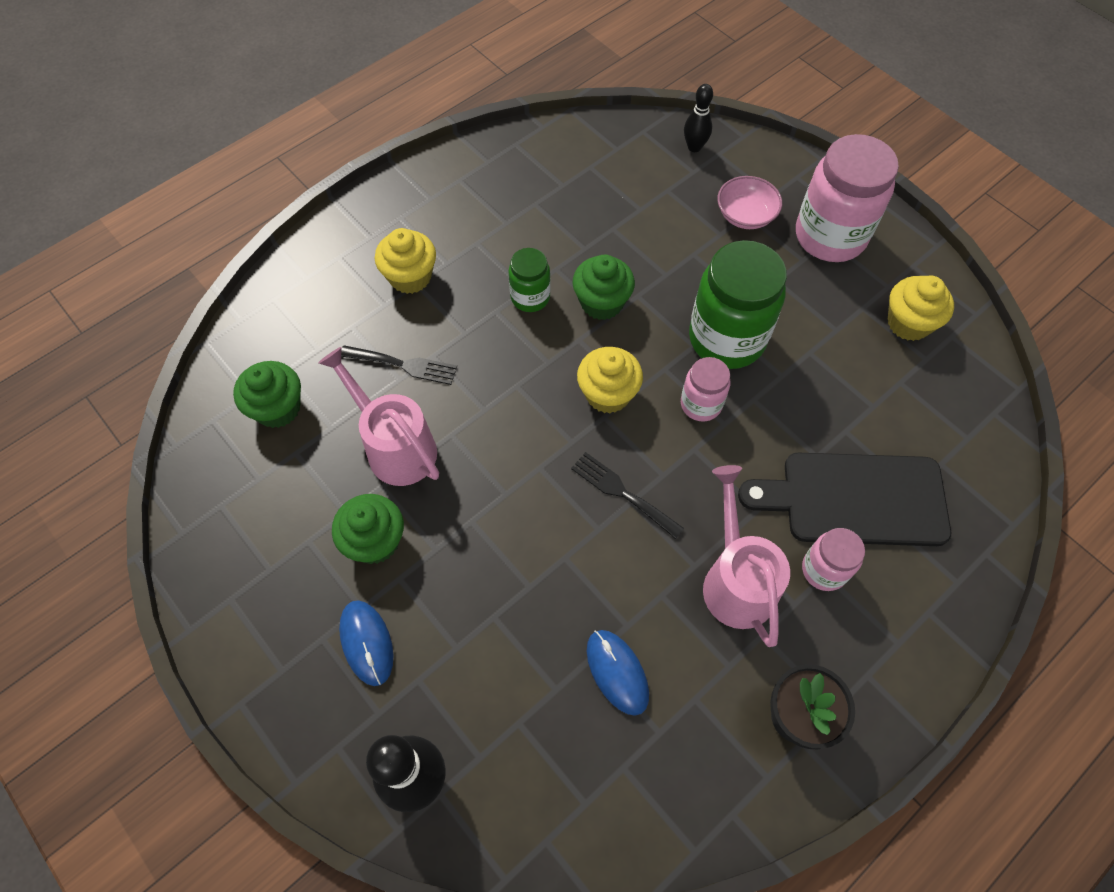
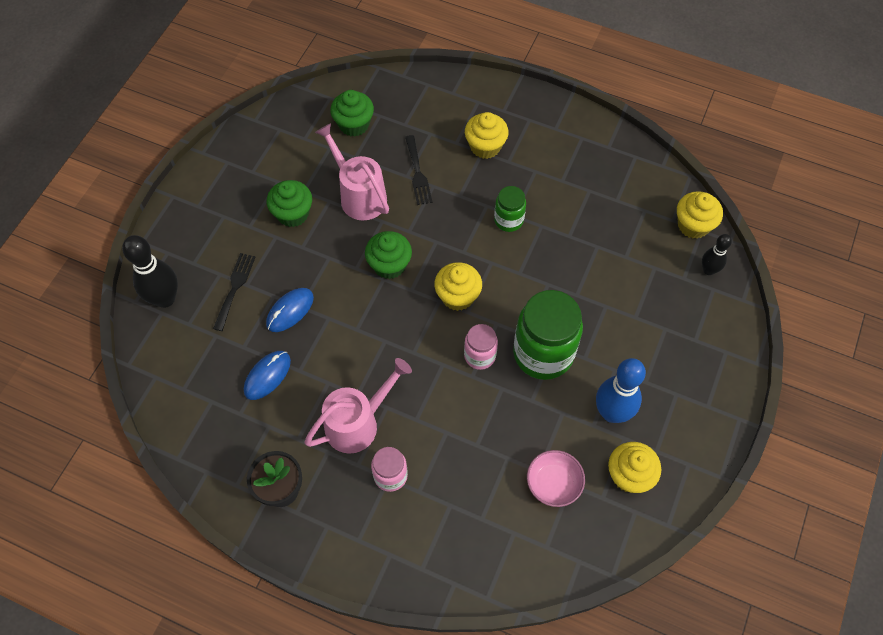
camera: 65 degrees right, 0 degrees up
pink watering can [318,347,439,486] -> pink watering can turned 60 degrees counterclockwise [315,123,389,220]
blue mouse [339,600,394,686] -> blue mouse moved to [266,288,314,332]
black fork [571,452,684,539] -> black fork moved to [213,253,256,331]
green cupcake [573,255,635,320] -> green cupcake moved to [365,231,412,279]
pink bowl [717,176,782,229] -> pink bowl moved to [527,450,585,507]
black cutting board [738,453,951,546] -> none
pink jar [796,134,899,262] -> none
none -> blue bowling pin [596,358,646,423]
none -> yellow cupcake [677,191,723,239]

